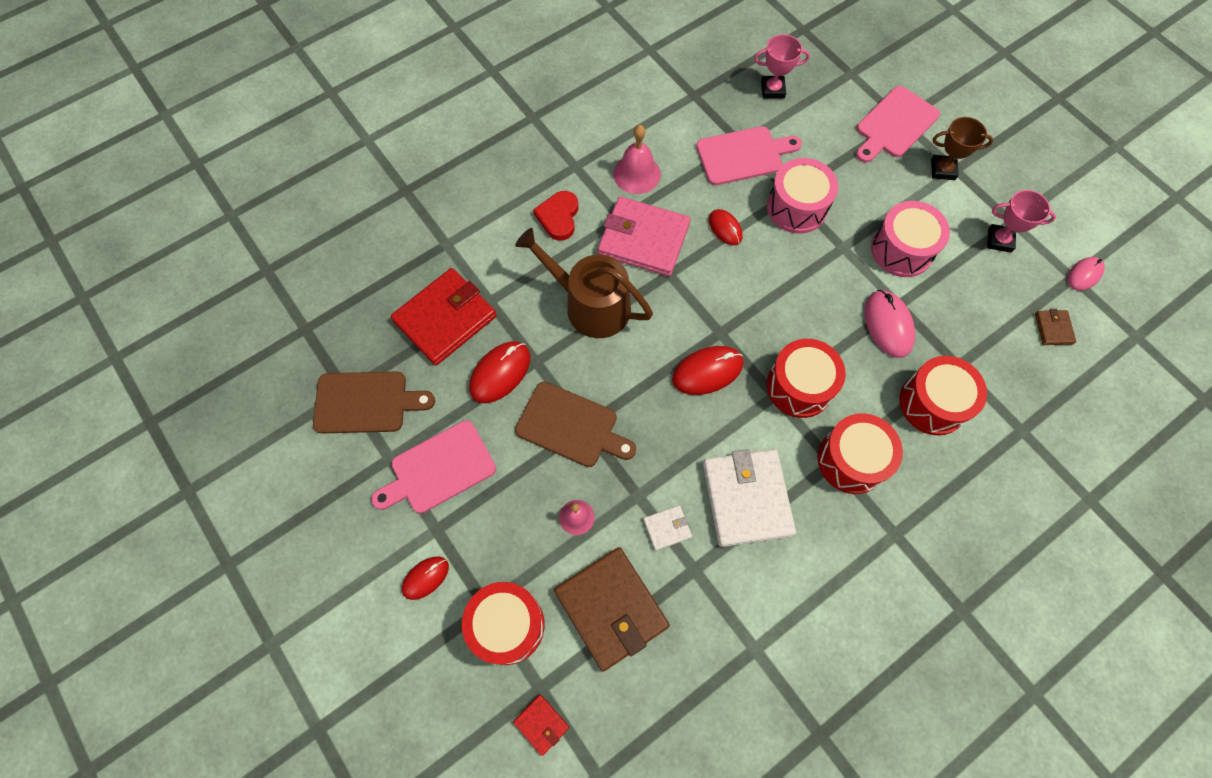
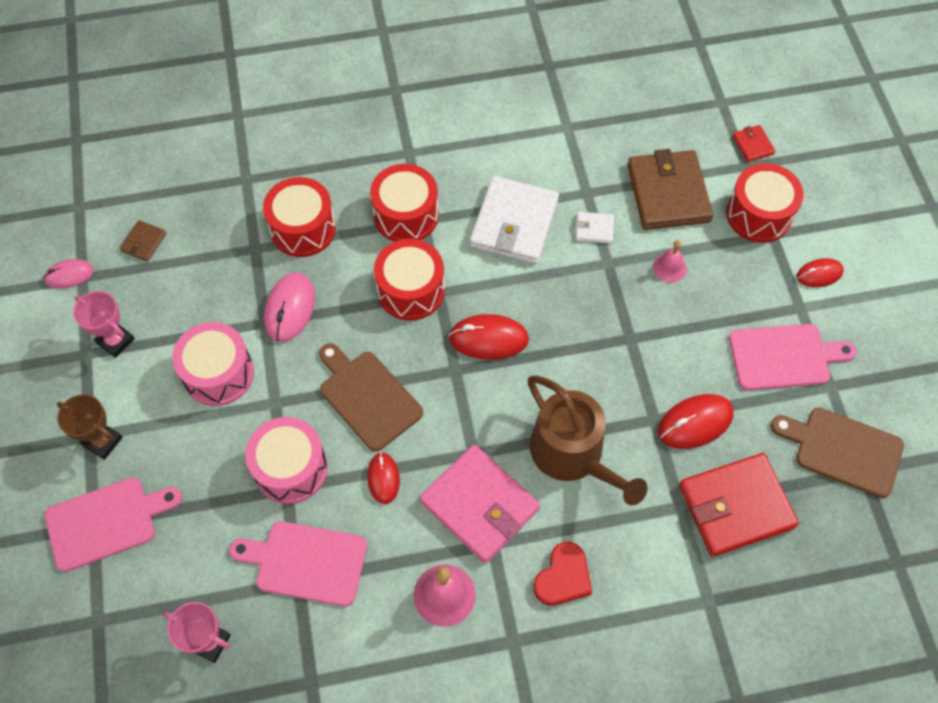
camera: 155 degrees left, 5 degrees down
brown cutting board [515,382,636,467] -> brown cutting board moved to [319,343,423,451]

